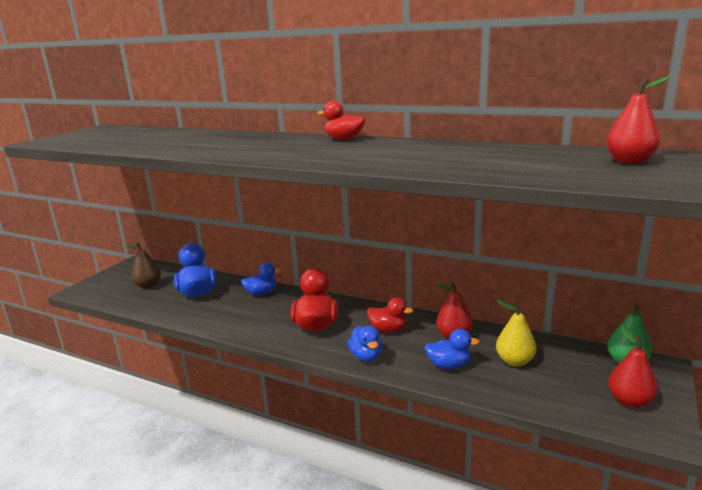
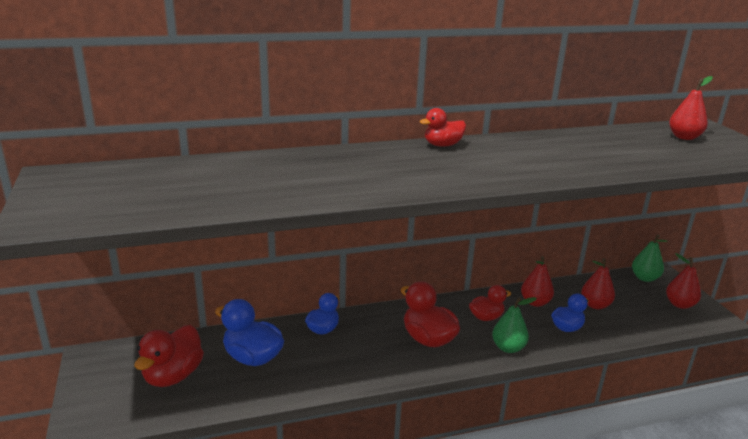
camera: 45 degrees left, 5 degrees up
brown pear [124,242,161,289] -> red duck [134,325,204,387]
blue duck [348,326,382,362] -> green pear [492,297,537,353]
yellow pear [496,300,537,366] -> red pear [581,258,615,309]

